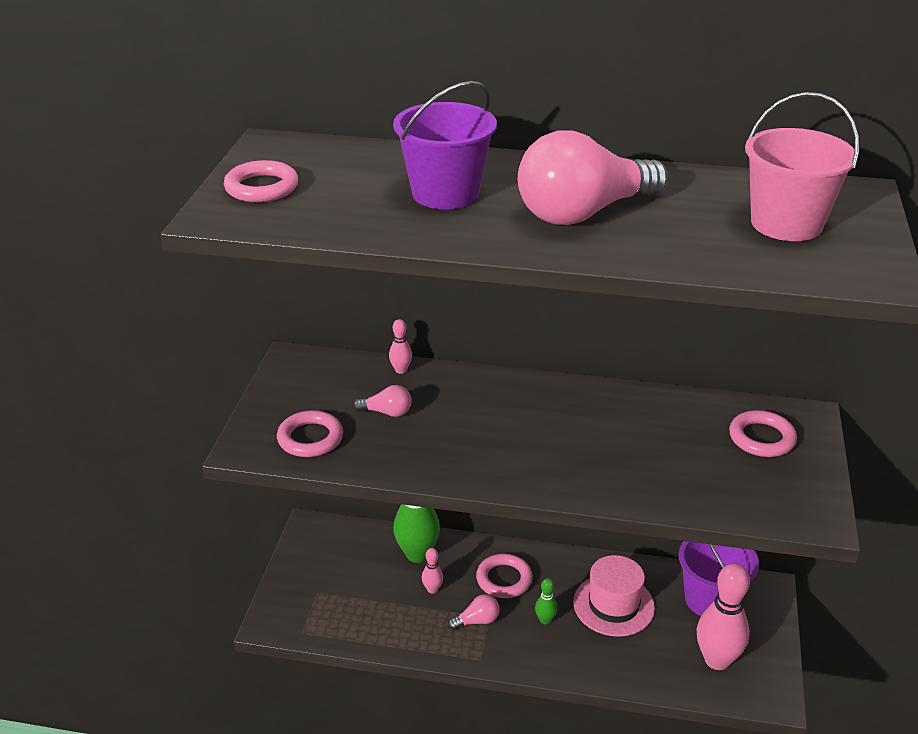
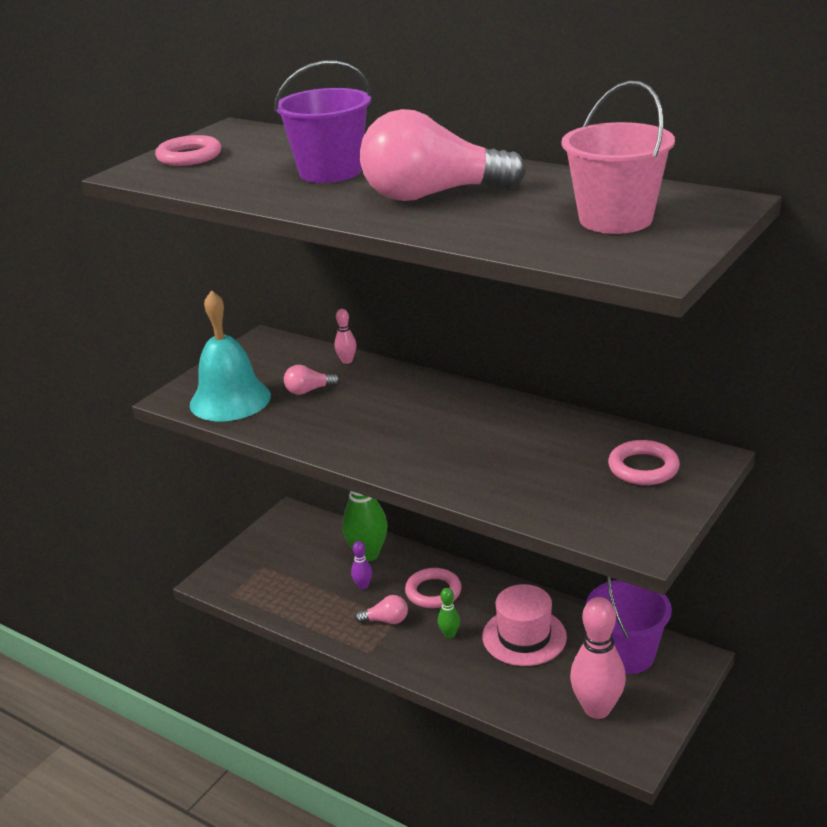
camera: 25 degrees right, 5 degrees down
pink ring [277,410,343,457] -> turquoise bell [190,290,271,421]
pink light bulb [353,385,412,417] -> pink light bulb turned 135 degrees clockwise [284,365,340,395]
pink bowling pin [422,548,443,594] -> purple bowling pin [351,541,372,589]

